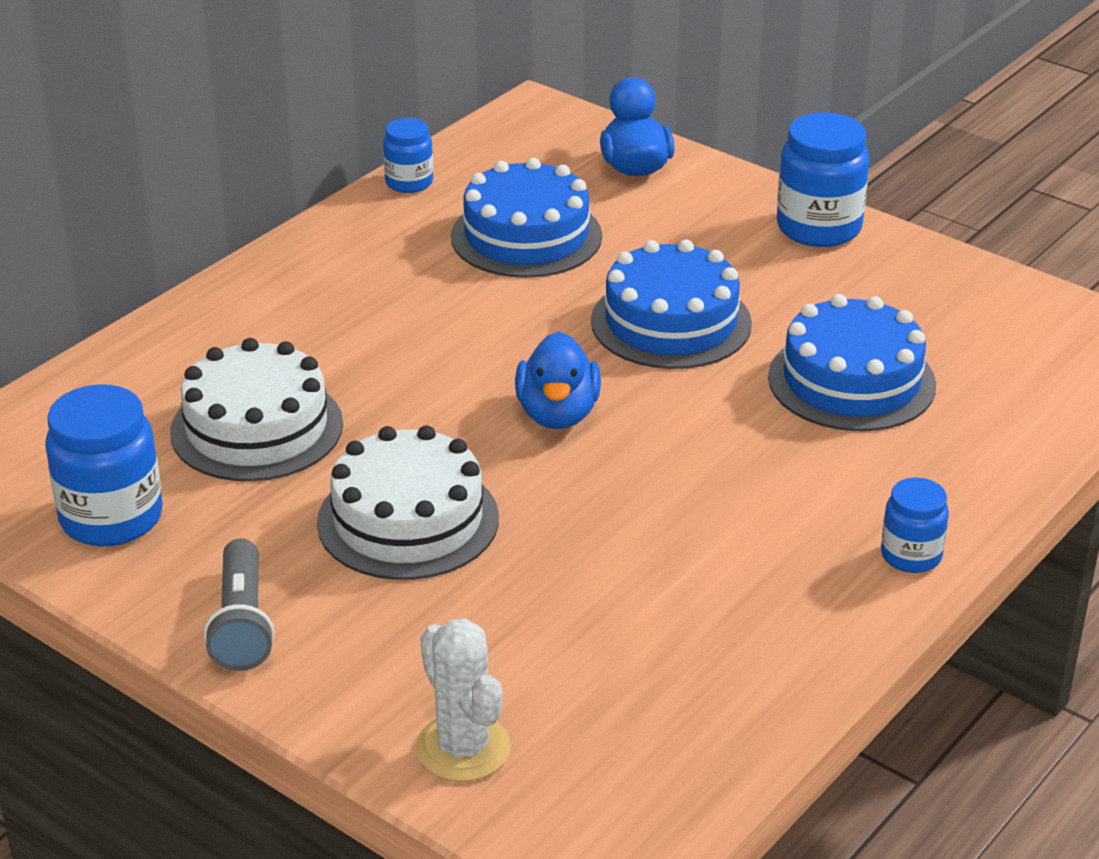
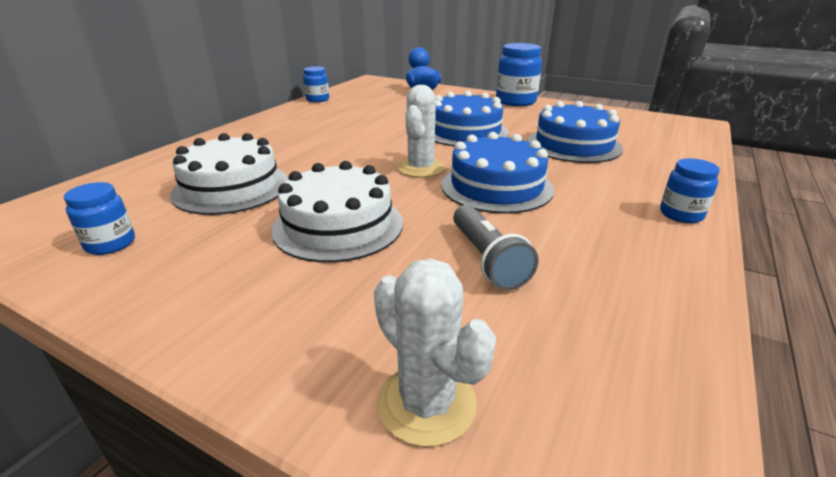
camera: 10 degrees left, 5 degrees down
blue jar [45,384,163,546] -> blue jar [64,182,135,255], size x0.58
grey flashlight [204,538,275,671] -> grey flashlight moved to [453,205,539,290]
blue cake [451,158,602,278] -> blue cake moved to [441,132,554,214]
blue duck [515,332,601,429] -> white cactus [397,85,445,178]

